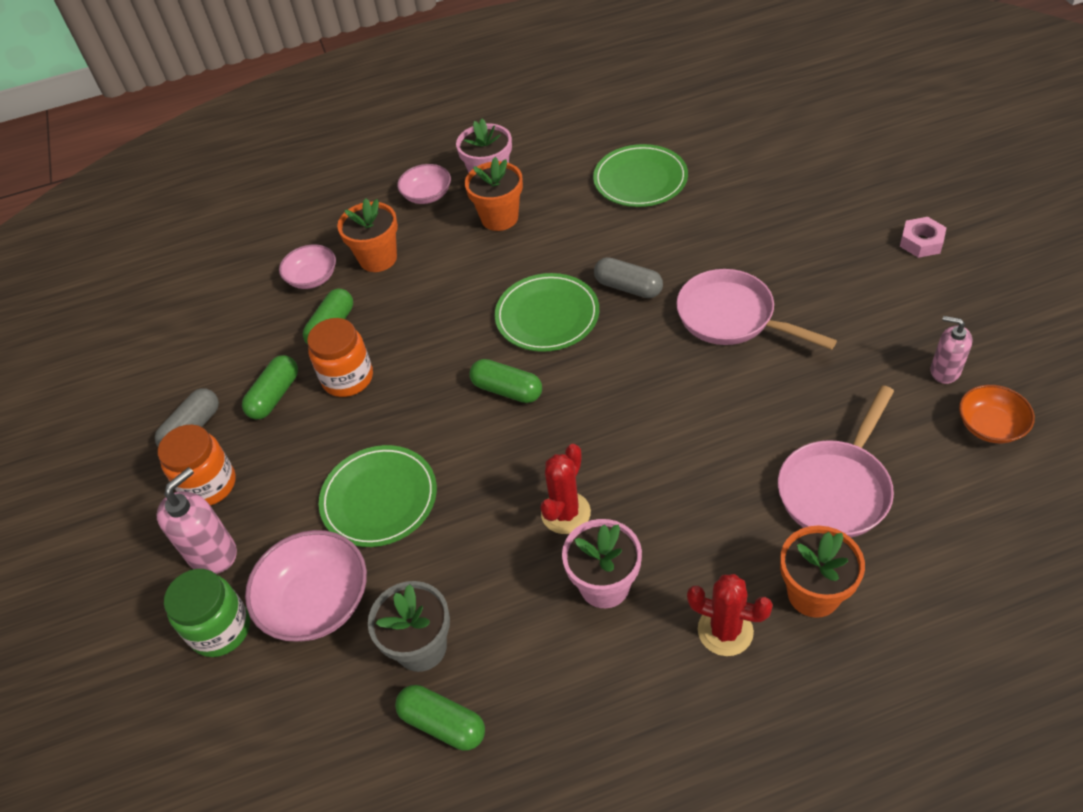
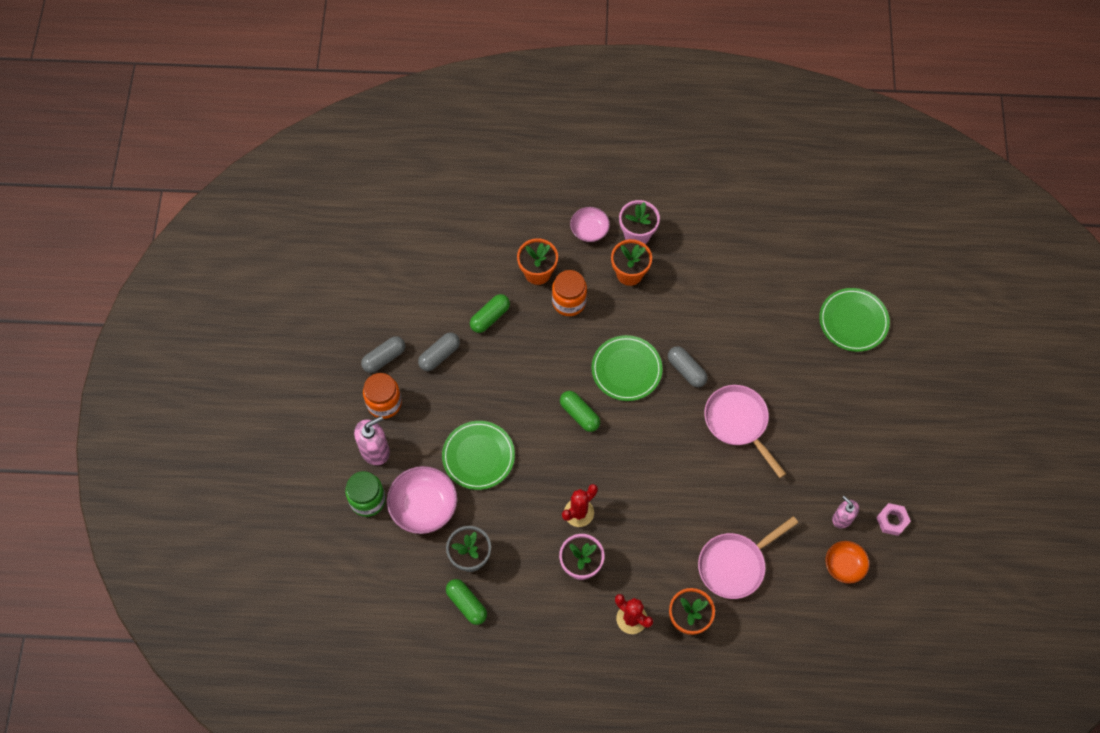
camera: 15 degrees right, 15 degrees up
green capsule [242,355,298,420] -> grey capsule [418,333,460,371]
pink bowl [279,245,336,289] -> none
orange jar [307,318,373,397] -> orange jar moved to [552,270,587,316]
green plate [593,144,688,207] -> green plate moved to [819,288,890,352]
pink nut [900,217,947,258] -> pink nut moved to [876,503,911,536]

